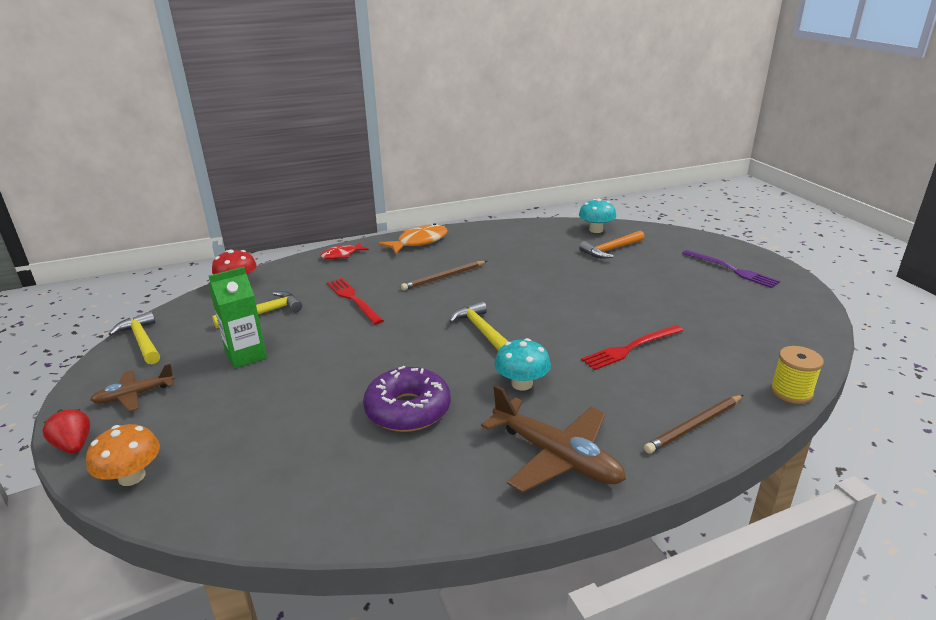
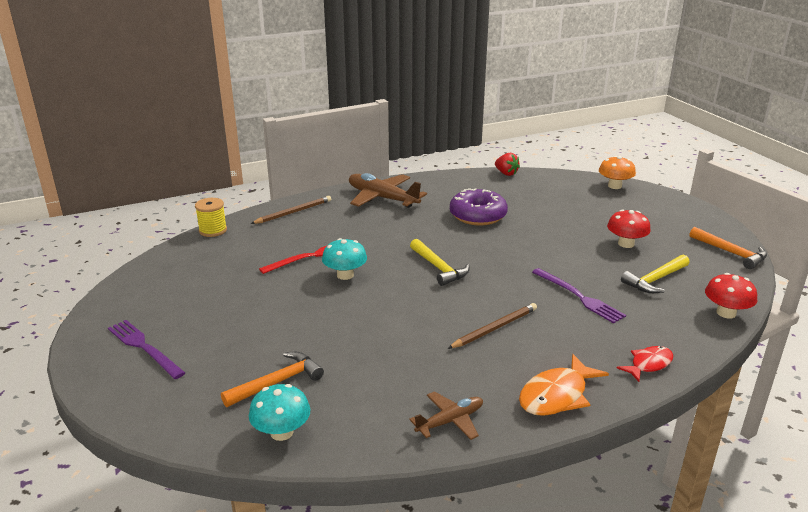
camera: 175 degrees right, 0 degrees up
red strawberry [42,409,90,454] -> red strawberry moved to [495,153,520,176]
brown plane [90,364,175,411] -> brown plane moved to [409,391,483,440]
yellow hammer [109,311,160,364] -> orange hammer [690,227,767,269]
green carton [209,267,267,369] -> red mushroom [607,209,651,248]
red fork [327,278,384,325] -> purple fork [532,268,626,323]
turquoise mushroom [494,338,551,391] -> turquoise mushroom moved to [322,238,367,280]

